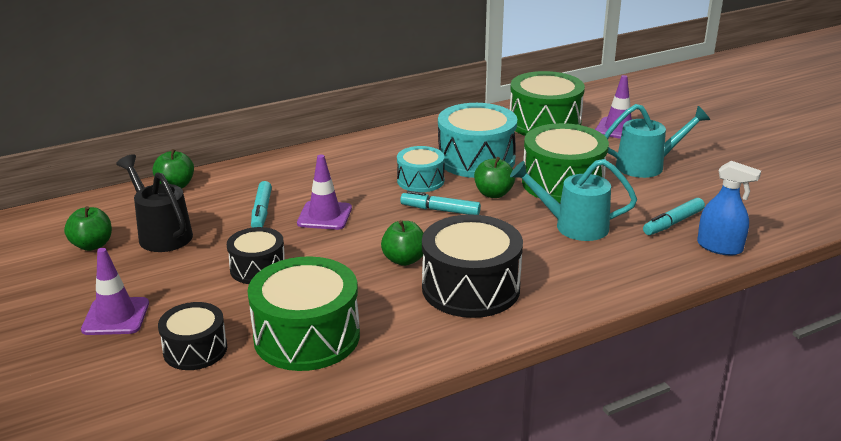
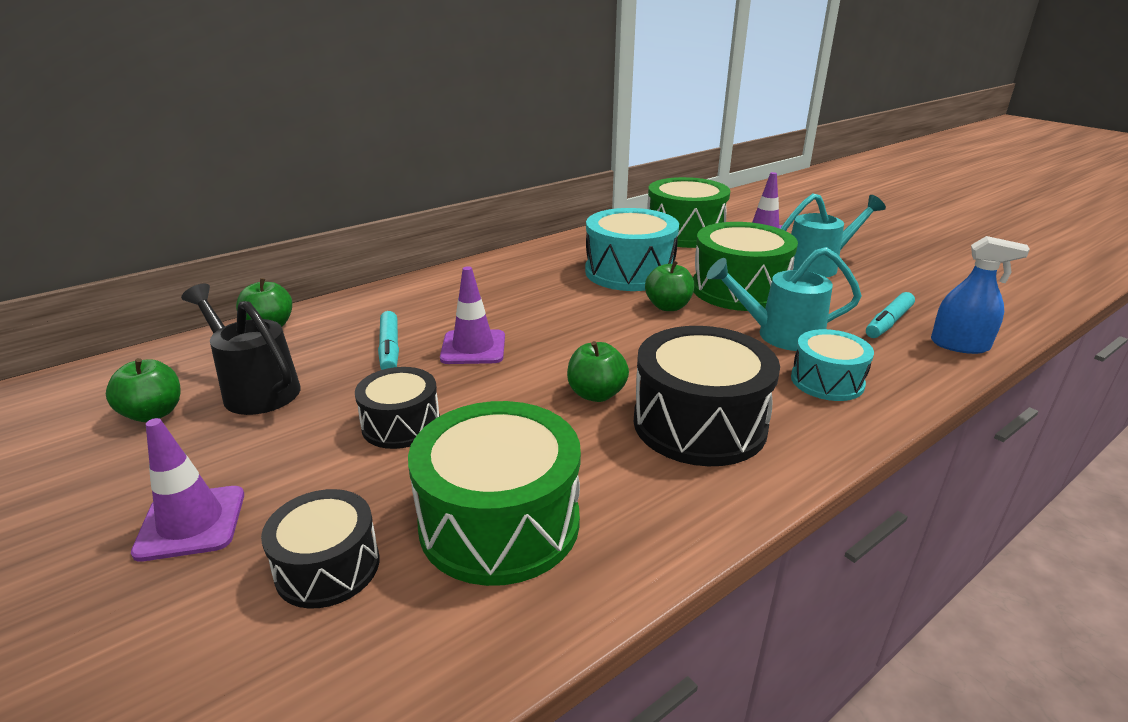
camera: 10 degrees left, 0 degrees up
turquoise drum [397,146,445,192] -> turquoise drum moved to [791,329,874,401]
turquoise marker [400,191,481,215] -> none

